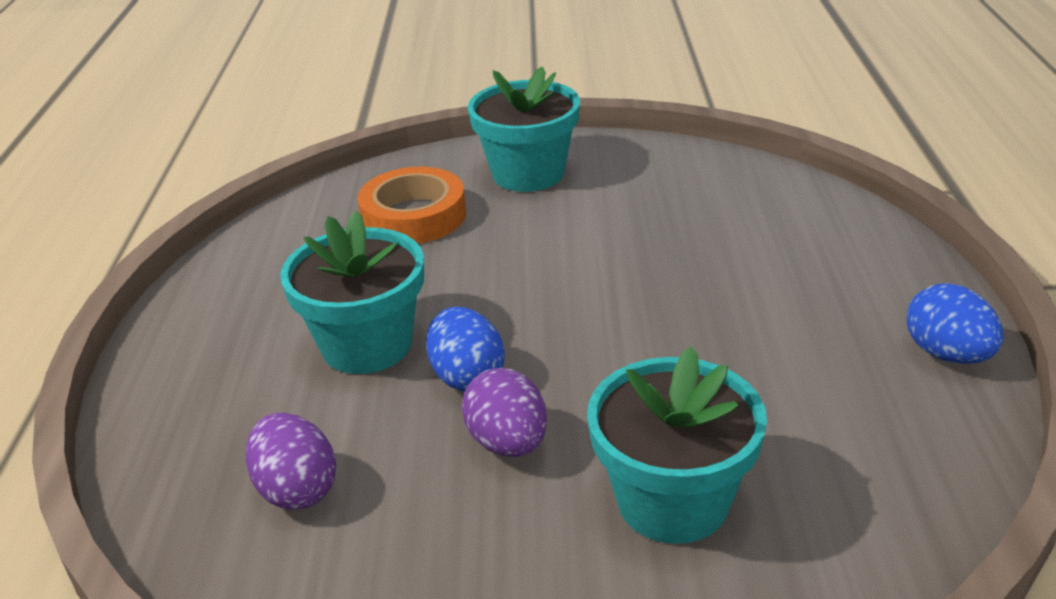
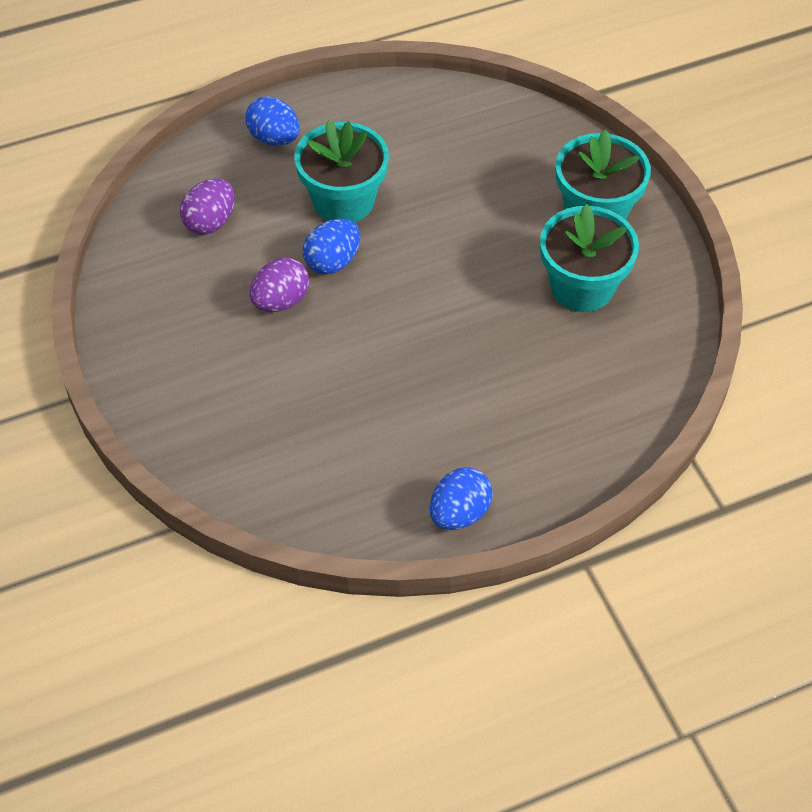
camera: 65 degrees right, 20 degrees up
orange tape [358,167,466,244] -> none
turquoise flower pot [587,347,767,544] -> turquoise flower pot moved to [540,204,639,312]
none -> blue egg [245,96,300,146]

